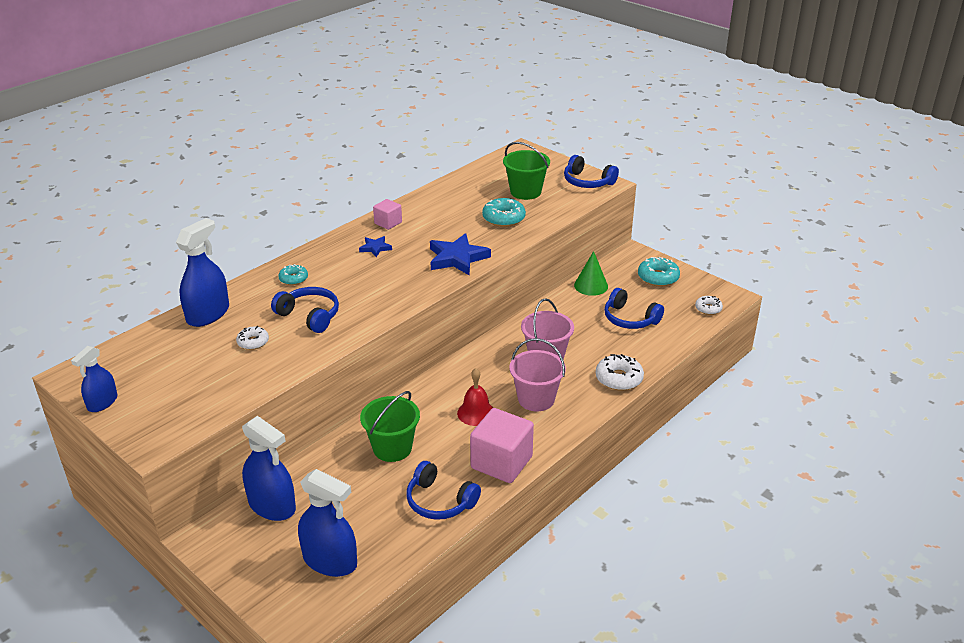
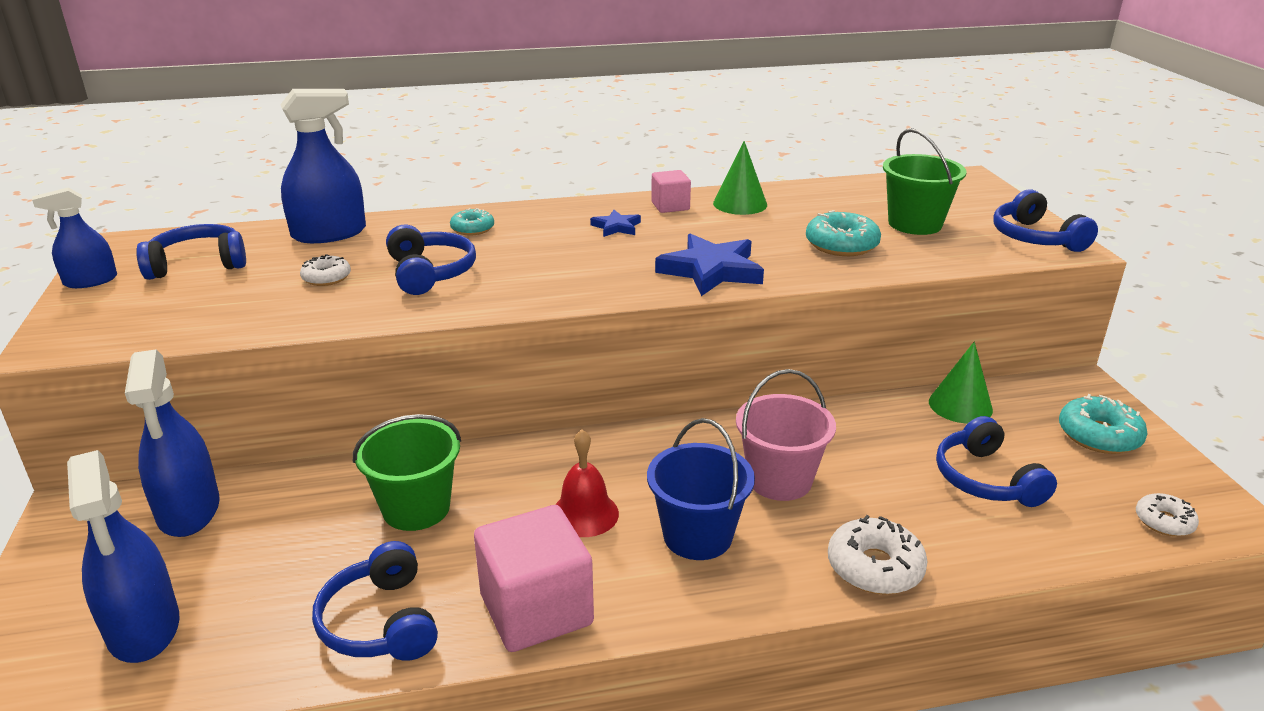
camera: 35 degrees right, 5 degrees down
pink bucket [509,338,566,411] -> blue bucket [647,418,755,560]
none -> blue headphones [136,224,246,280]
none -> green cone [713,141,767,215]

